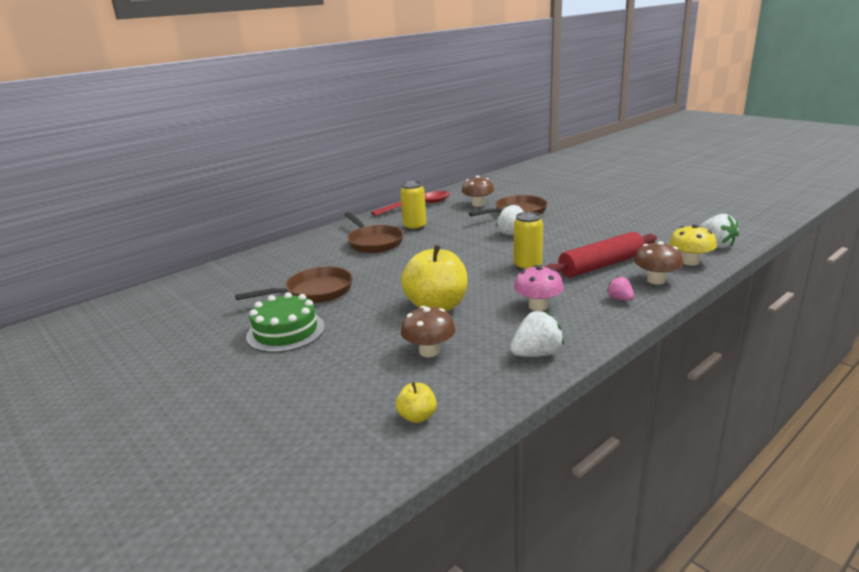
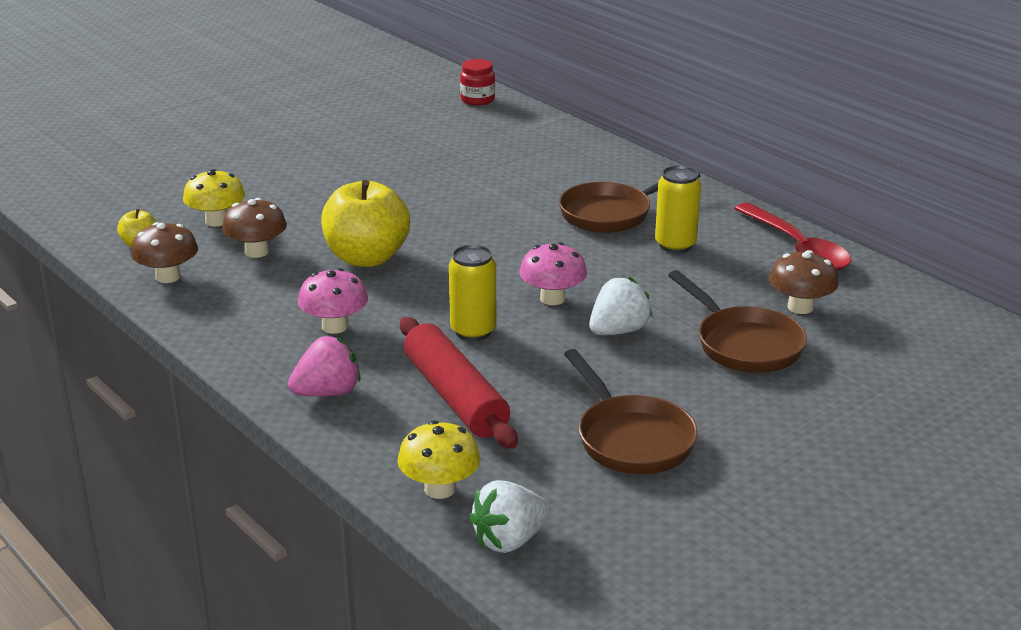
camera: 90 degrees right, 5 degrees up
brown pan [235,267,353,303] -> brown pan moved to [564,349,698,474]
green cake [246,292,325,353] -> none
white strawberry [510,311,564,357] -> none
pink strawberry [607,276,634,301] -> pink strawberry [288,336,361,396], size x1.67
brown mushroom [634,241,683,284] -> brown mushroom moved to [131,222,198,283]
none -> yellow mushroom [183,169,245,227]
none -> red jar [460,59,495,106]
none -> pink mushroom [520,242,587,305]

